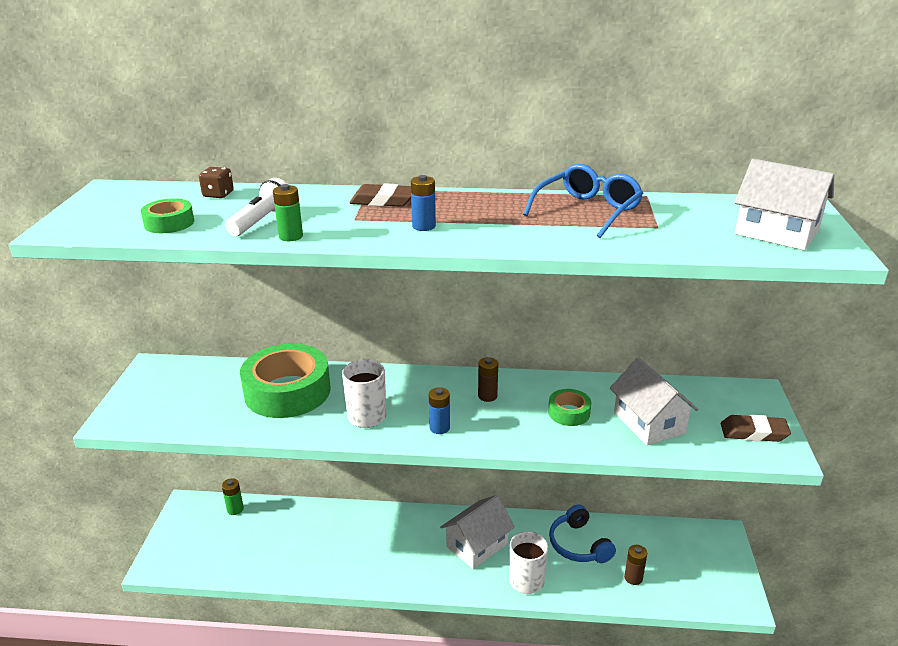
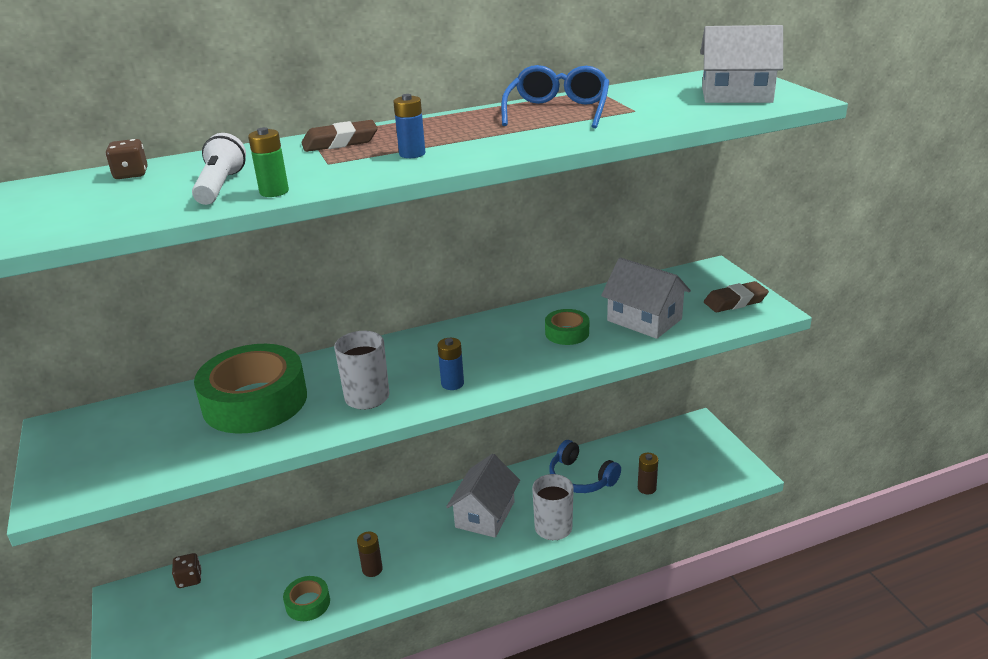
camera: 25 degrees left, 0 degrees up
green tape [141,198,194,233] -> green tape moved to [283,576,330,621]
green battery [222,478,244,515] -> brown dice [172,553,202,588]
brown battery [478,357,498,402] -> brown battery moved to [357,531,383,577]

